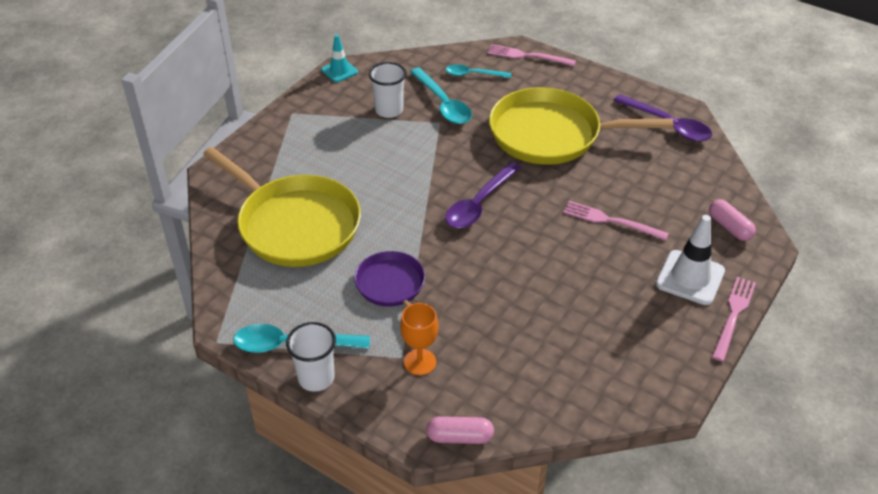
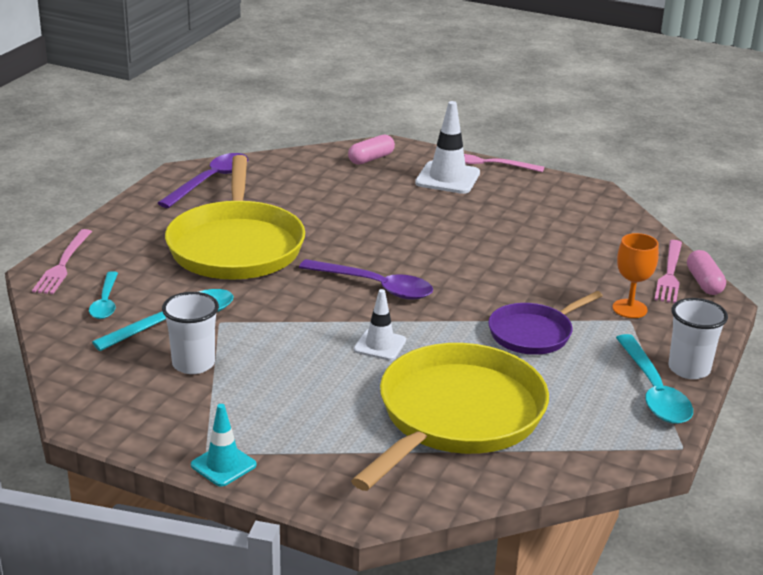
camera: 100 degrees left, 15 degrees down
turquoise traffic cone [321,35,358,82] -> turquoise traffic cone moved to [191,404,256,487]
pink fork [563,201,669,241] -> pink fork moved to [654,240,682,303]
none -> white traffic cone [354,289,406,360]

